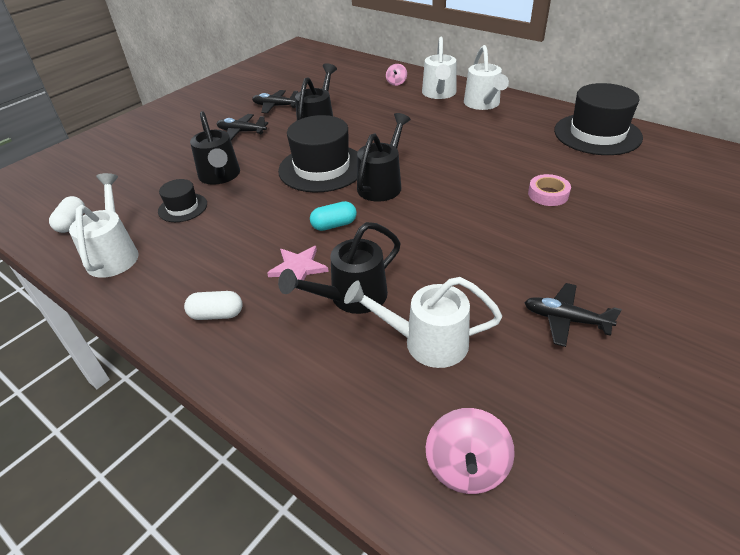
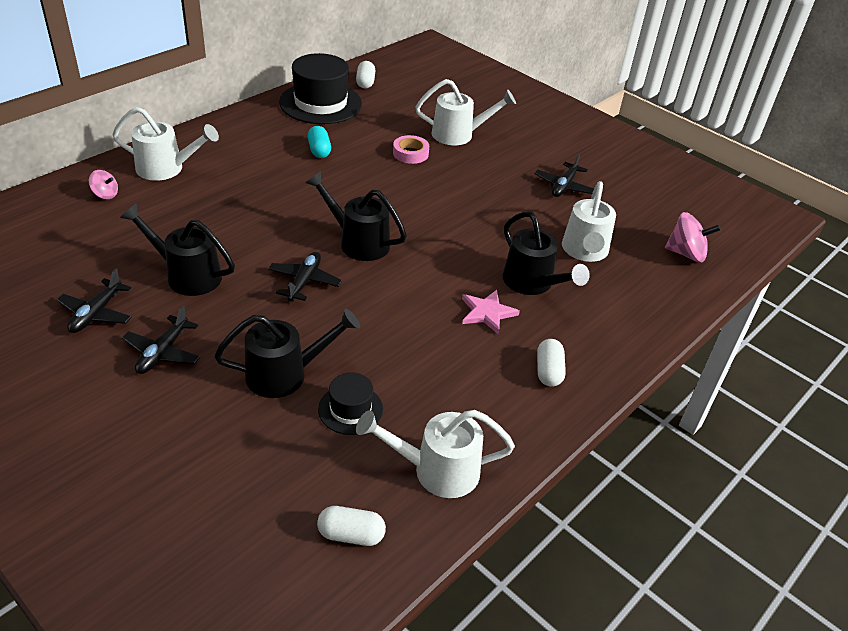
camera: 90 degrees left, 0 degrees up
black hat [278,115,357,192] -> black plane [268,252,342,301]
turquoise capsule [310,201,357,231] -> turquoise capsule moved to [307,126,331,158]
white watering can [464,45,509,110] -> white watering can moved to [415,79,516,145]
none -> white capsule [356,61,375,88]

